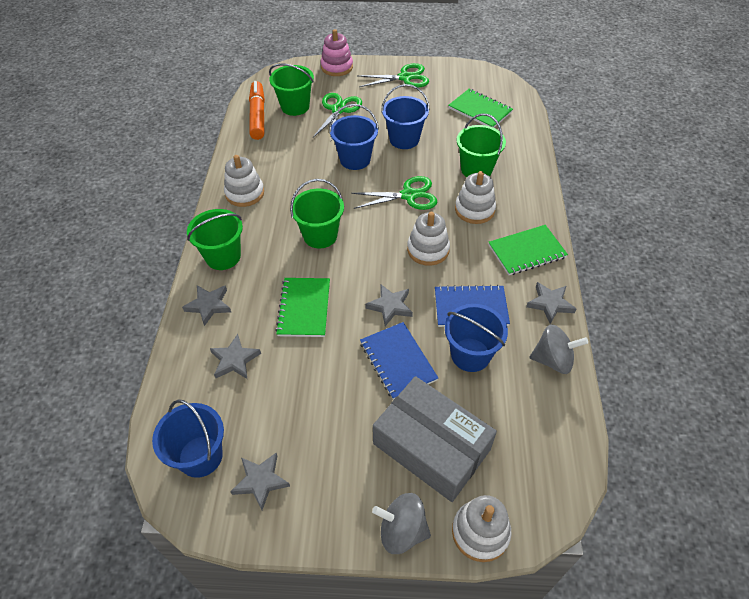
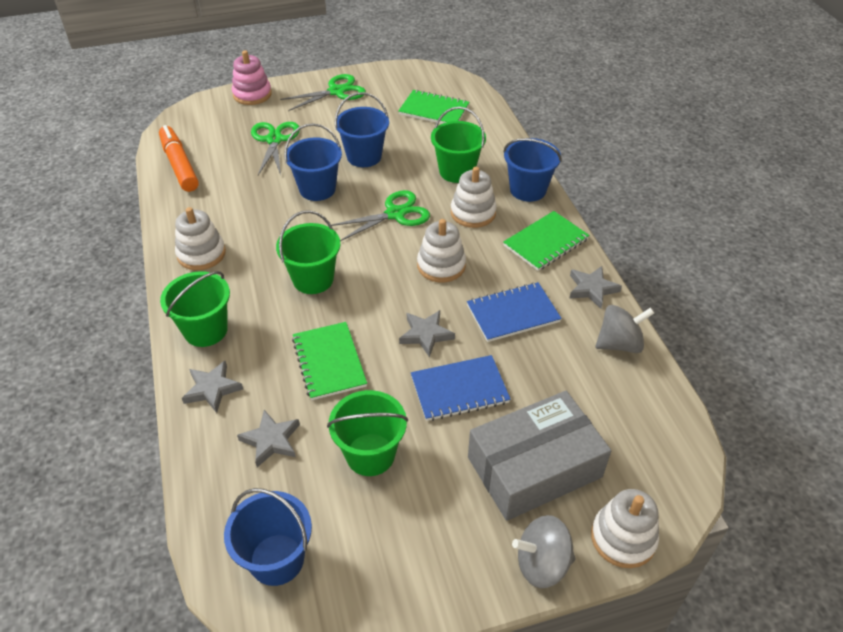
camera: 20 degrees left, 5 degrees down
grey star [230,453,290,510] -> none
green bucket [269,63,314,116] -> green bucket moved to [327,390,408,476]
blue notebook [360,322,438,400] -> blue notebook turned 60 degrees counterclockwise [411,355,511,421]
grey box [373,376,497,502] -> grey box turned 45 degrees counterclockwise [468,391,611,521]
blue bucket [445,304,508,372] -> blue bucket moved to [503,138,562,202]

